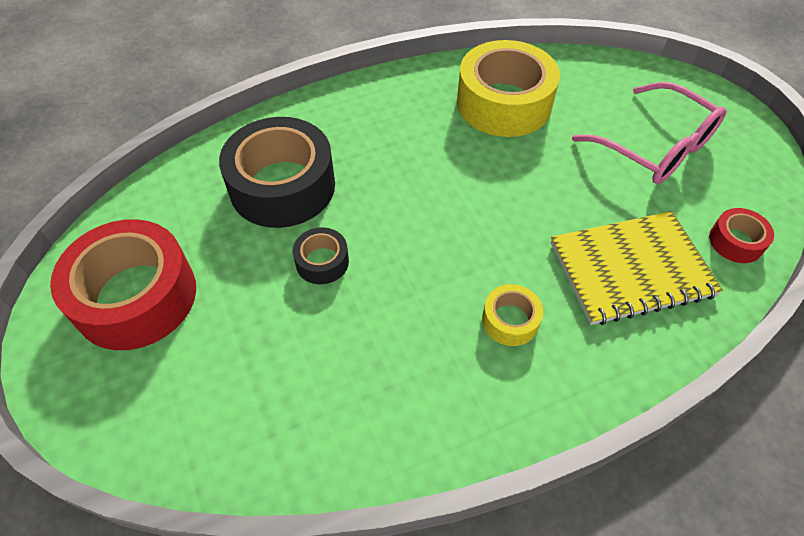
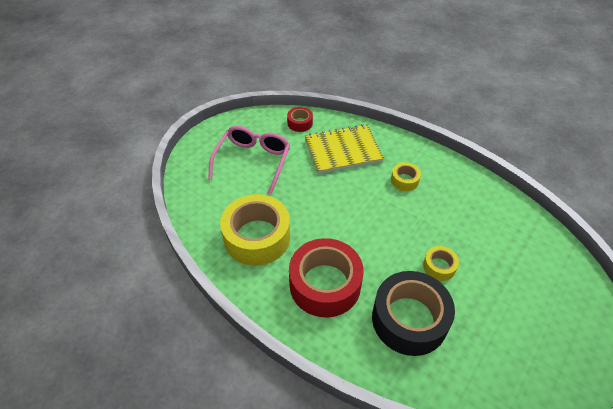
camera: 120 degrees left, 5 degrees down
red tape [50,219,196,350] -> red tape moved to [289,238,364,318]
black tape [293,227,349,284] -> yellow tape [423,246,459,281]
yellow notebook [551,211,723,325] -> yellow notebook turned 60 degrees counterclockwise [305,124,384,174]

